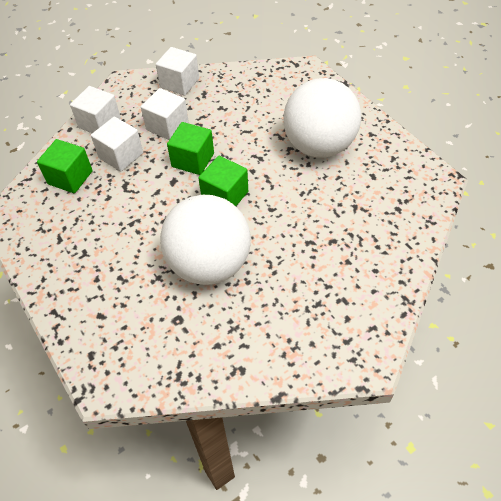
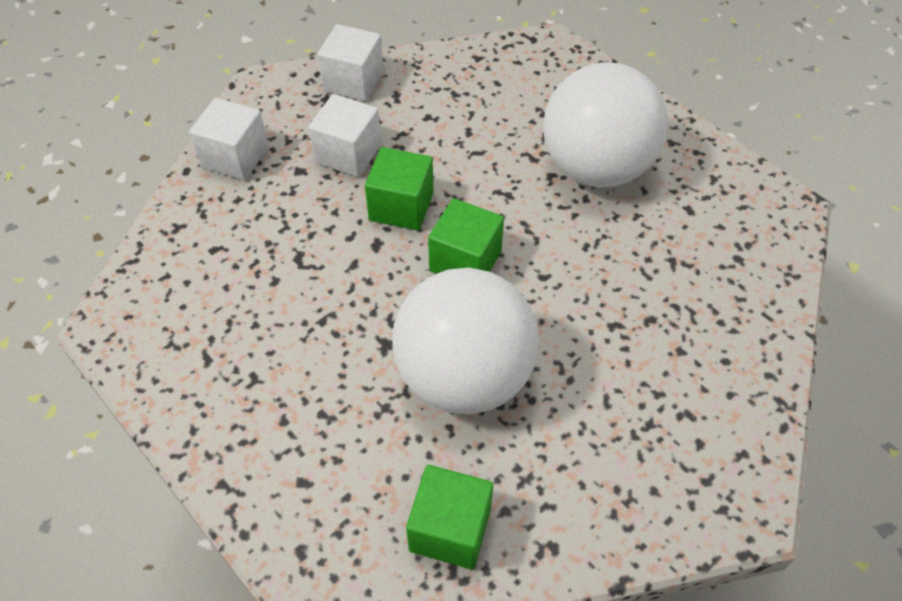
camera: 10 degrees left, 0 degrees up
green cube [37,139,93,193] -> green cube moved to [406,465,493,569]
white cube [91,117,143,172] -> none

